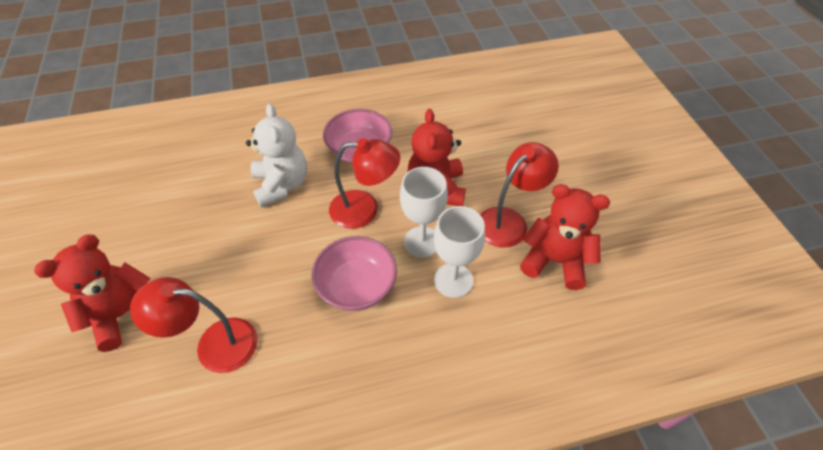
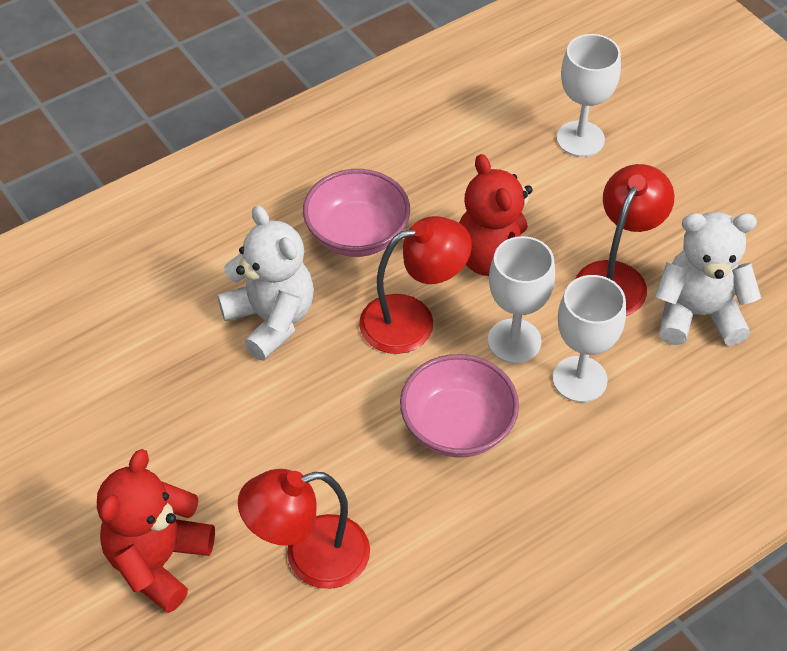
camera: 20 degrees left, 0 degrees up
red teddy bear [520,184,610,290] -> white teddy bear [655,212,761,346]
none -> white goblet [556,34,621,157]

